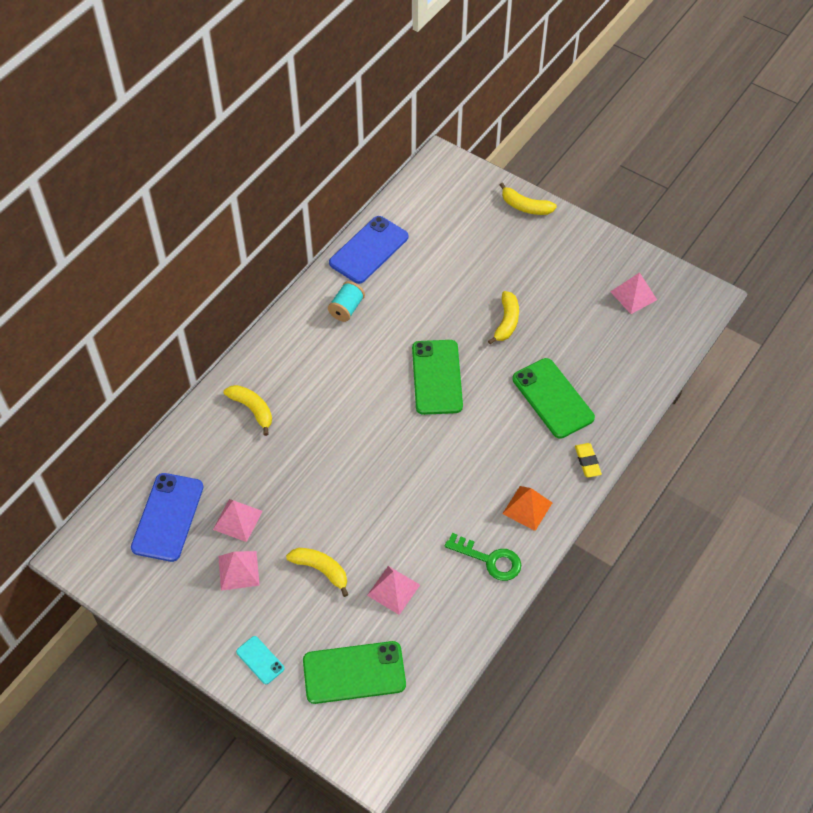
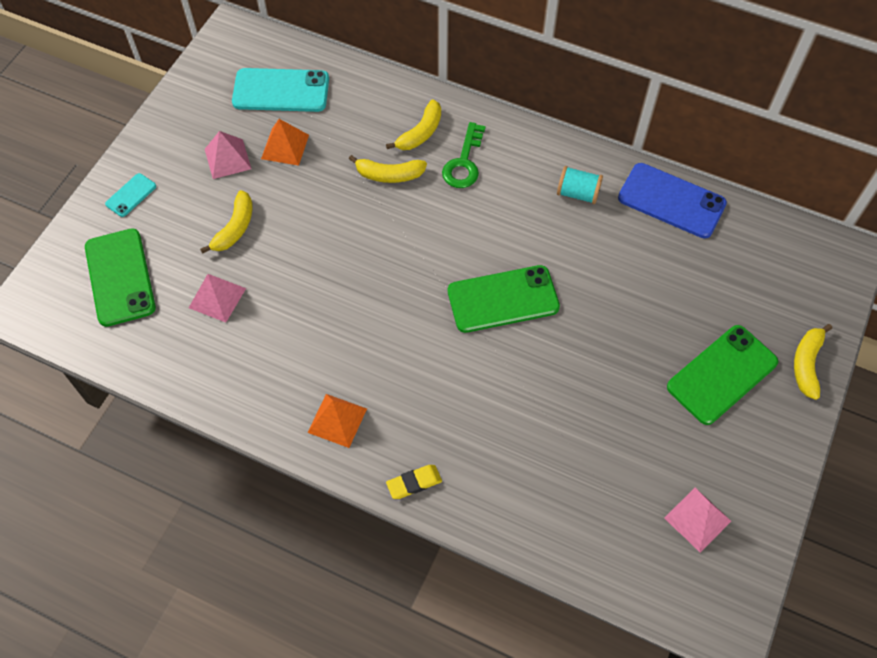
camera: 80 degrees right, 5 degrees up
blue phone [131,473,204,562] -> turquoise phone [232,68,329,112]
pink pyramid [213,499,263,542] -> orange pyramid [261,119,309,166]
green key [445,533,521,581] -> green key moved to [442,122,486,188]
yellow banana [488,291,519,344] -> yellow banana moved to [349,155,427,183]
green phone [512,358,595,439] -> green phone moved to [667,325,778,425]

